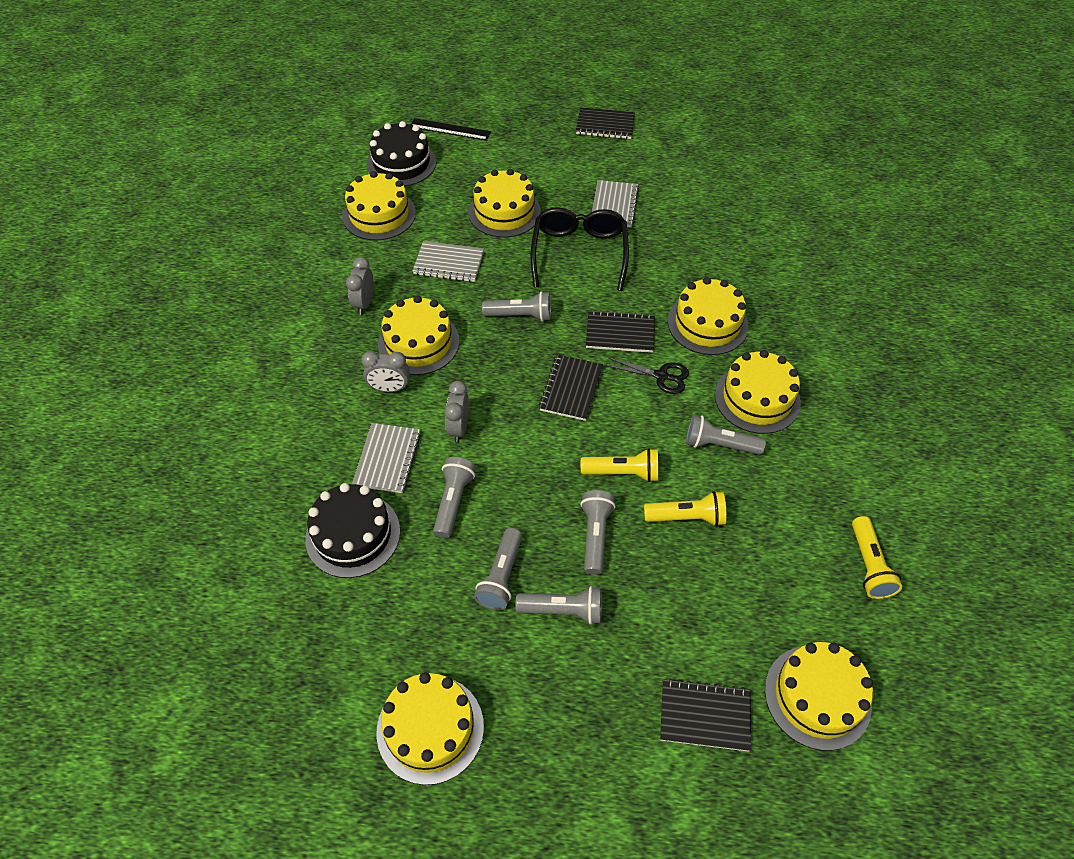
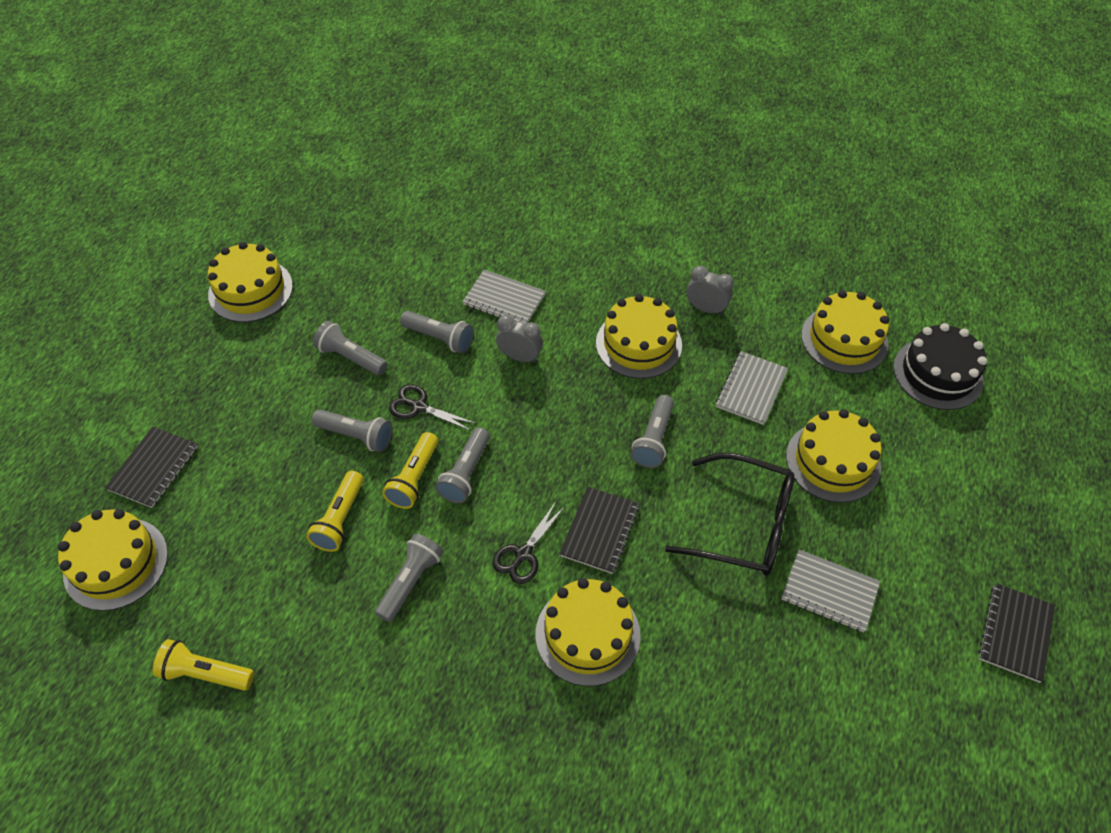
camera: 105 degrees right, 0 degrees up
black cake [305,483,400,578] -> none
grey clock [361,351,410,392] -> none
black ruler [411,118,491,141] -> none
grey flashlight [515,586,602,624] -> grey flashlight moved to [435,427,490,503]
black notebook [539,355,603,421] -> none
yellow cake [715,350,801,434] -> none
none -> black scissors [389,384,477,431]

